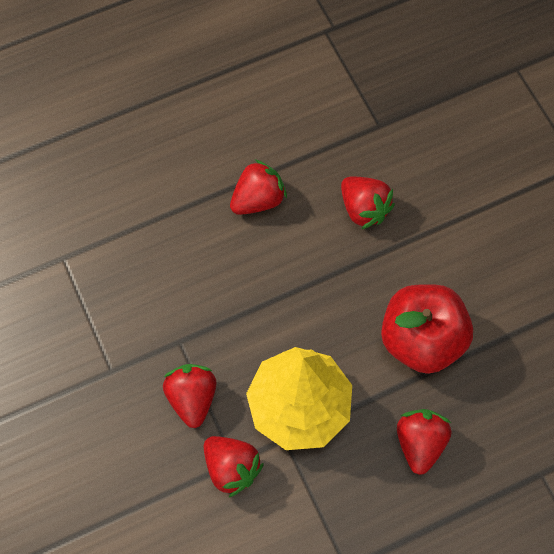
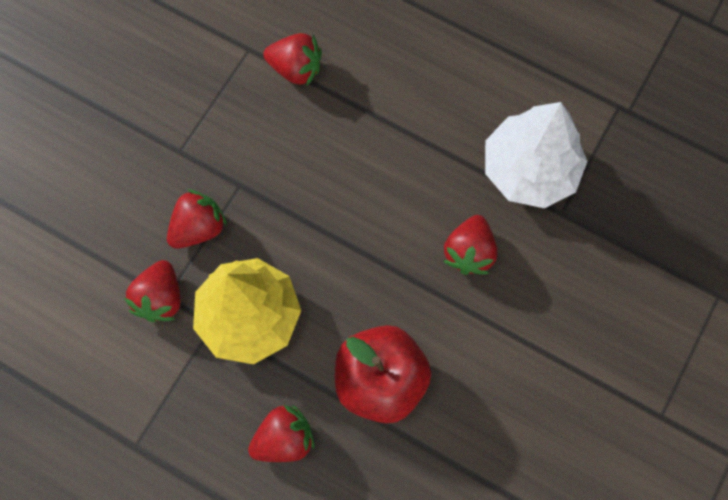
camera: 55 degrees right, 5 degrees up
red strawberry [230,159,287,215] -> red strawberry moved to [263,33,322,86]
none -> white tree [485,102,587,208]

